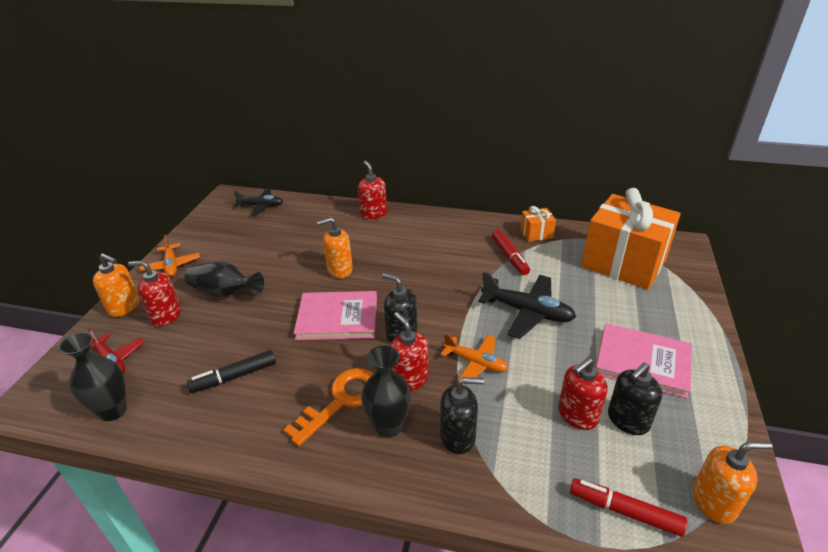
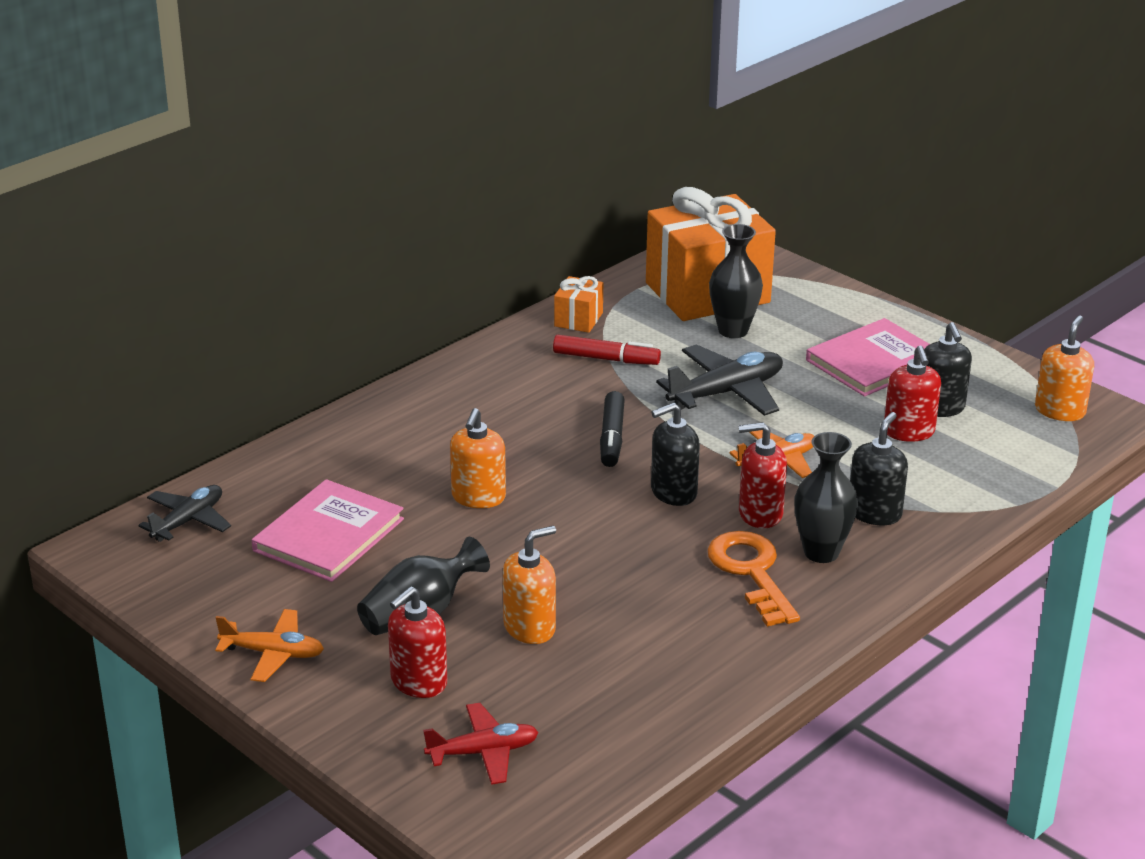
camera: 60 degrees left, 5 degrees down
black vase [59,332,127,421] -> black vase moved to [709,224,763,338]
orange soap dispenser [93,253,140,317] -> orange soap dispenser moved to [503,526,556,644]
black marker [187,350,276,393] -> black marker moved to [600,391,625,467]
pink book [293,291,377,340] -> pink book moved to [252,479,404,582]
red soap dispenser [358,161,387,219] -> none
red marker [570,478,687,537] -> none

